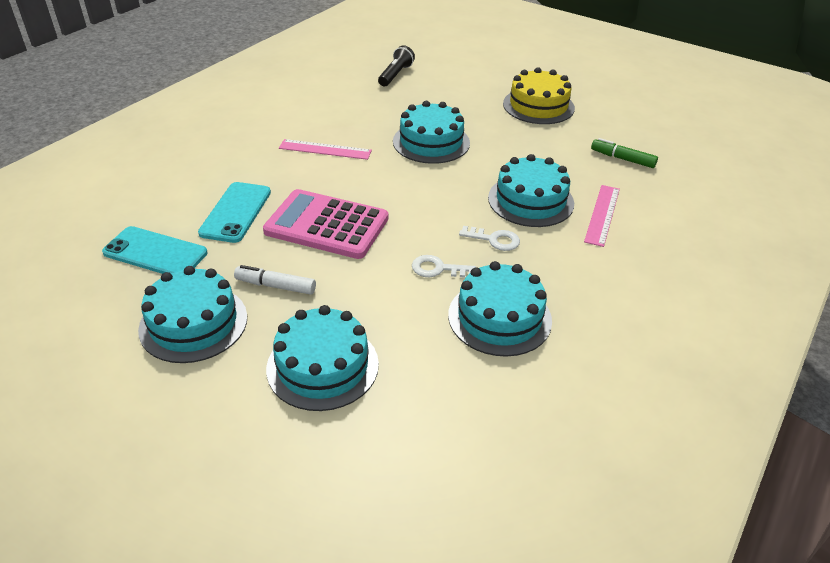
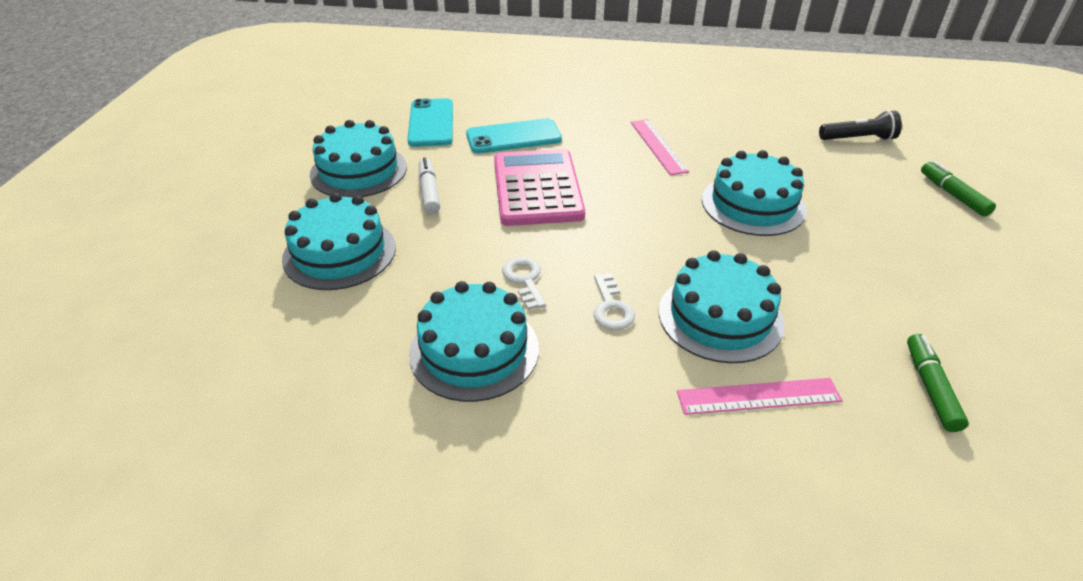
camera: 65 degrees right, 0 degrees up
yellow cake [503,67,575,124] -> none
none -> green marker [921,161,996,217]

